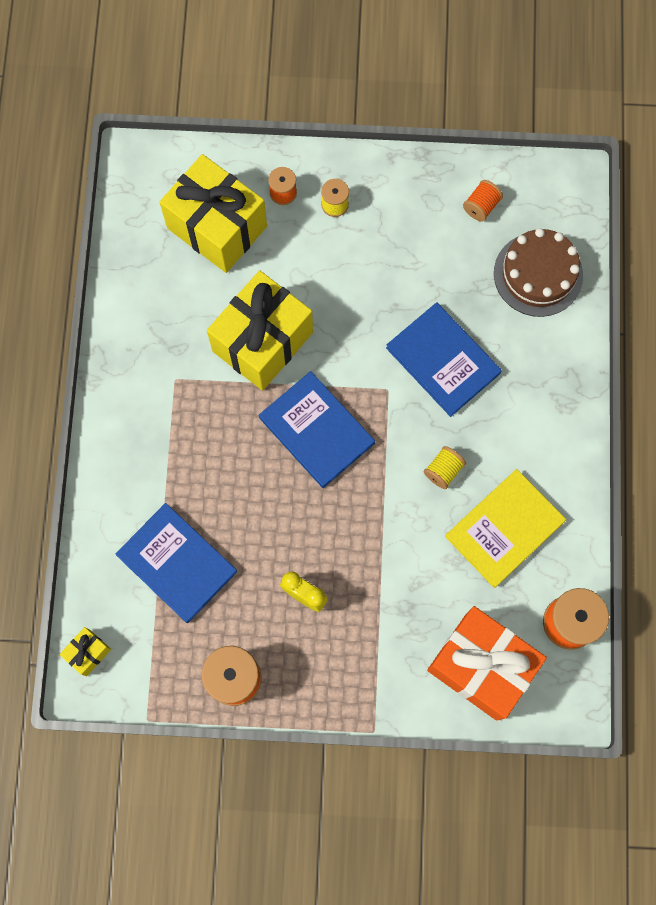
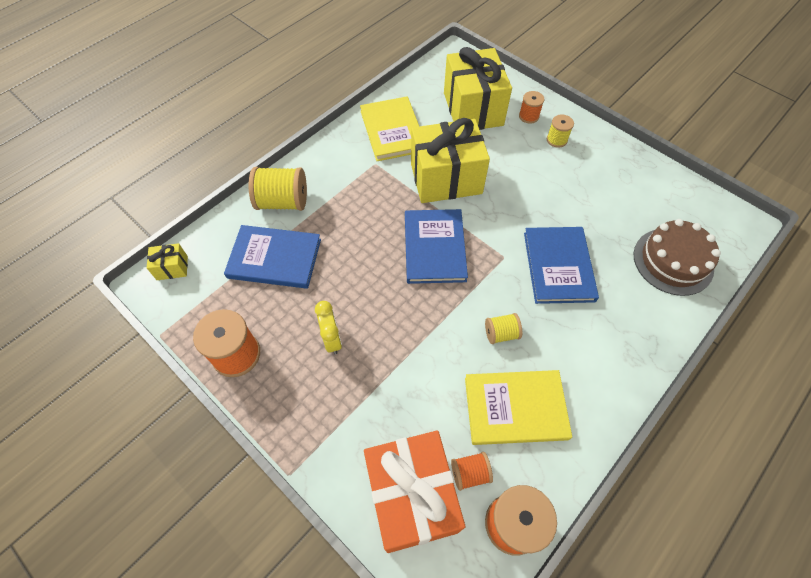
camera: 40 degrees right, 15 degrees down
blue book [116,503,237,623] -> blue book turned 75 degrees counterclockwise [224,225,321,289]
orange spool [463,180,503,222] -> orange spool moved to [451,452,493,491]
none -> yellow spool [249,167,307,211]
none -> yellow book [360,96,419,161]

